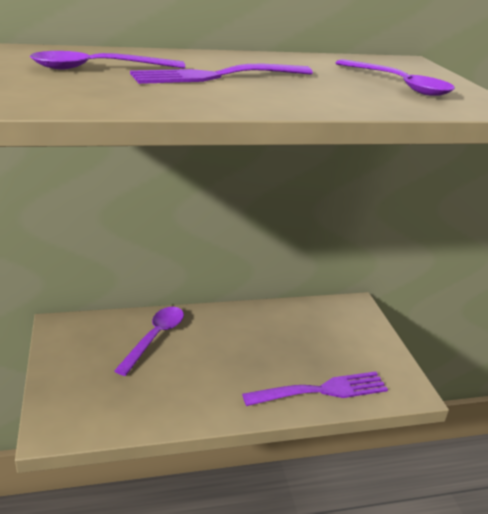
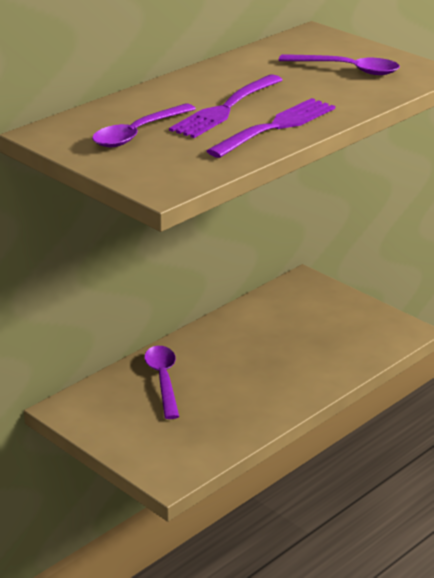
camera: 30 degrees left, 0 degrees up
purple fork [242,371,388,406] -> purple fork moved to [207,98,335,158]

